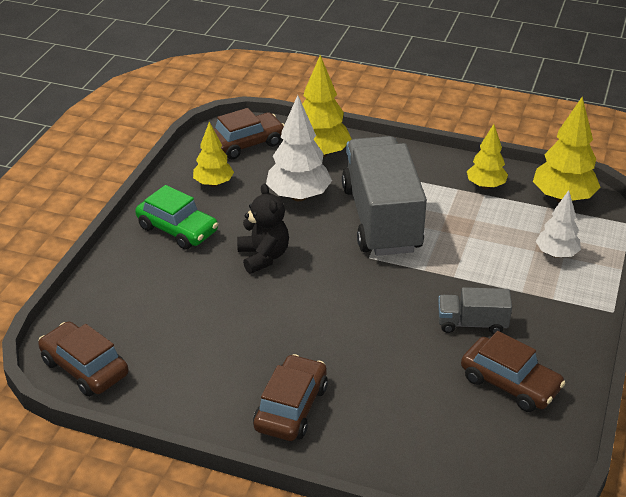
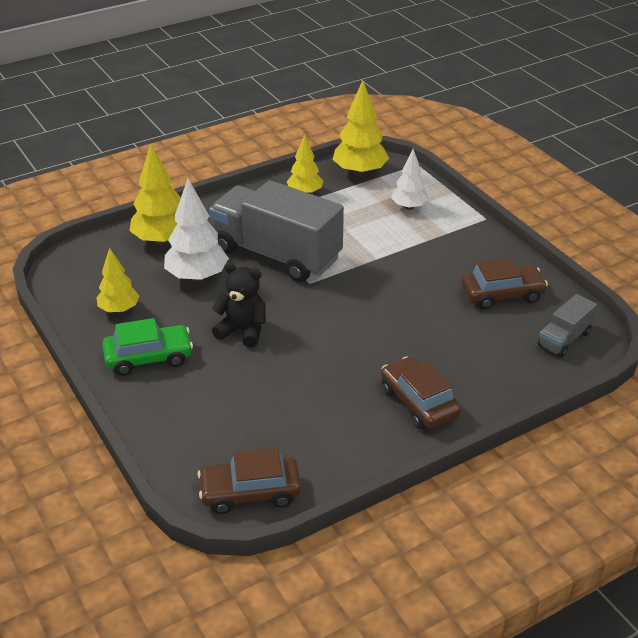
camera: 50 degrees left, 0 degrees up
brown car [214,108,285,159] -> none
grey truck [438,287,512,334] -> grey truck moved to [538,294,597,357]

